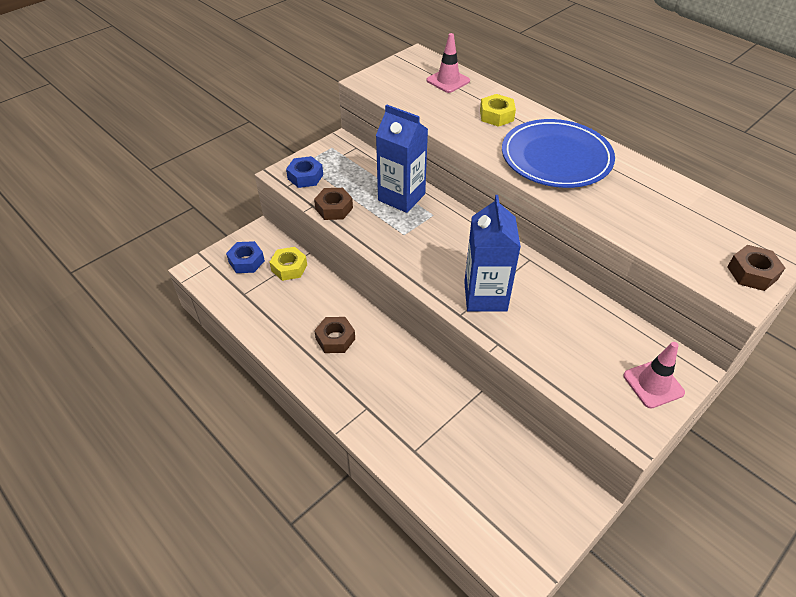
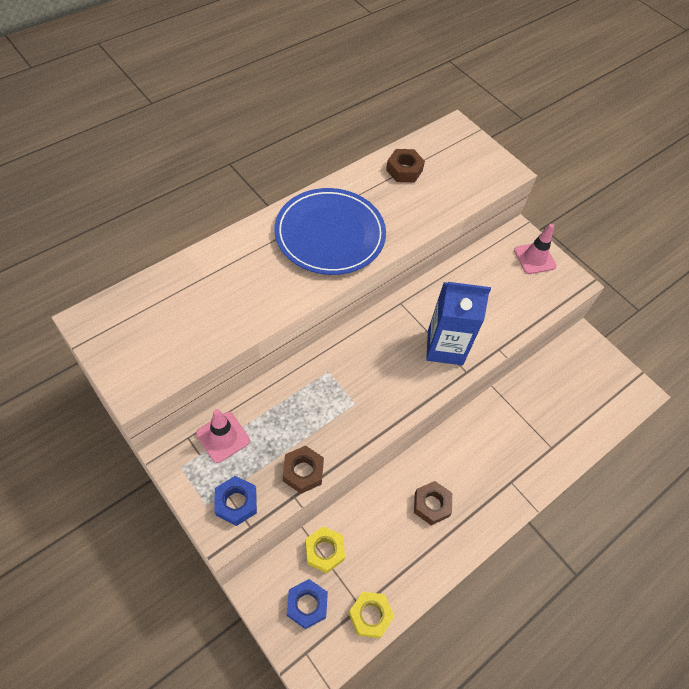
camera: 90 degrees left, 10 degrees up
blue carton [376,104,428,213] -> none
pink traffic cone [426,33,470,93] -> pink traffic cone moved to [196,409,250,463]
yellow nut [480,94,516,127] -> yellow nut moved to [348,592,395,638]
brown nut [727,245,785,291] -> brown nut moved to [386,149,425,182]

